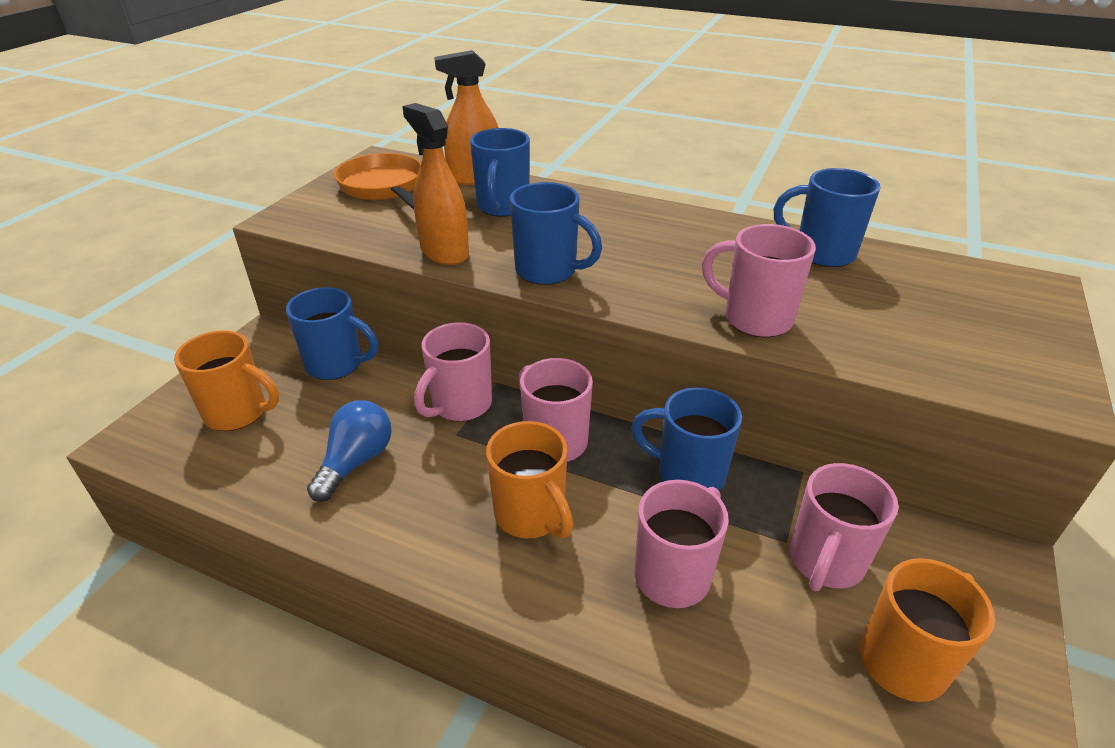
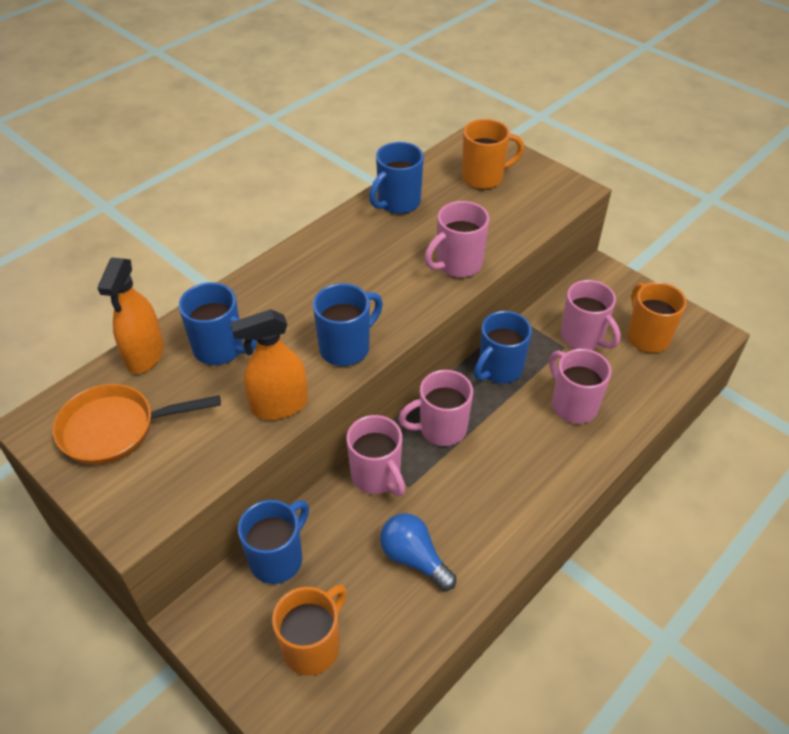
camera: 70 degrees left, 10 degrees up
orange mug [486,421,573,538] -> orange mug moved to [462,119,524,189]

